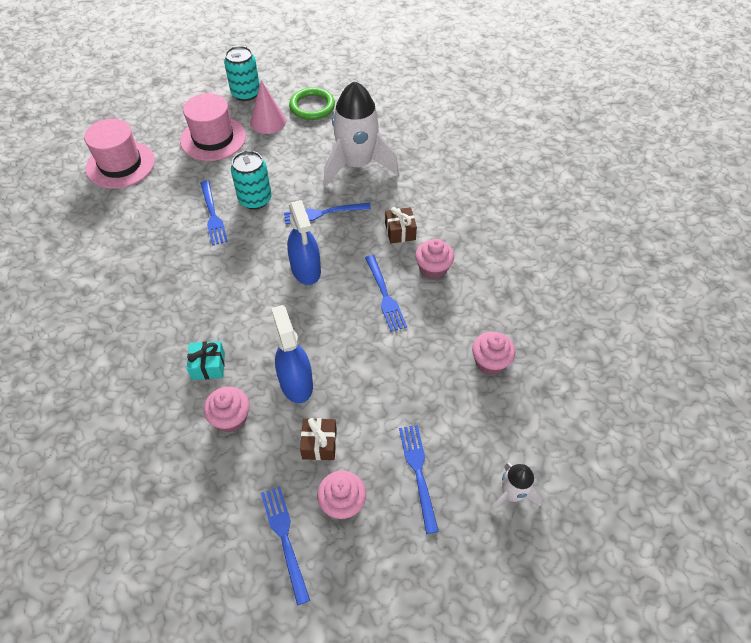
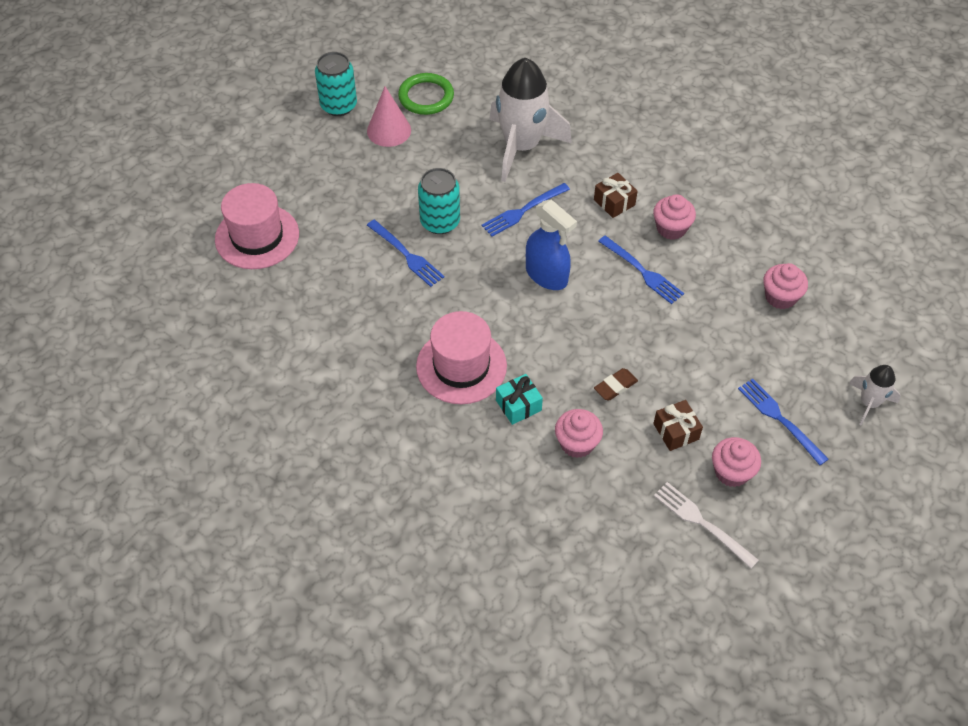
camera: 25 degrees left, 0 degrees up
pink hat [180,93,246,161] -> pink hat moved to [416,311,507,404]
blue fork [261,487,310,606] -> white fork [654,482,759,569]
blue spray bottle [271,305,313,403] -> brown eraser [594,368,638,401]

